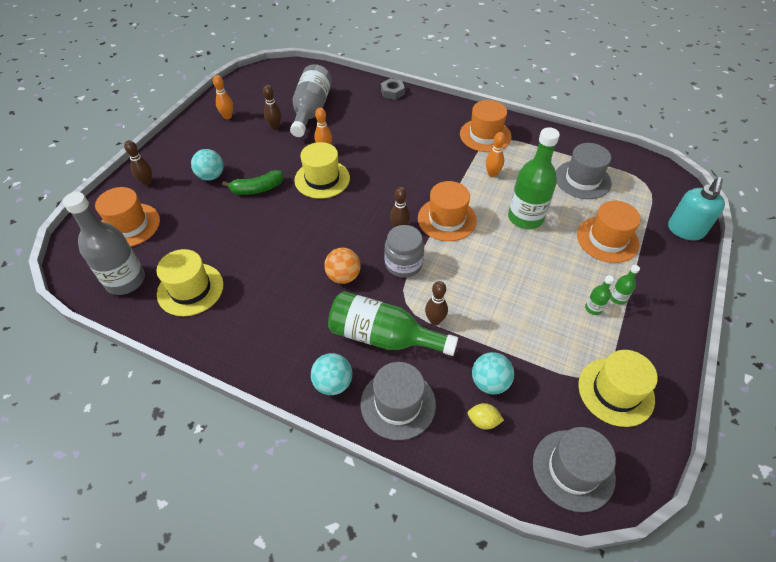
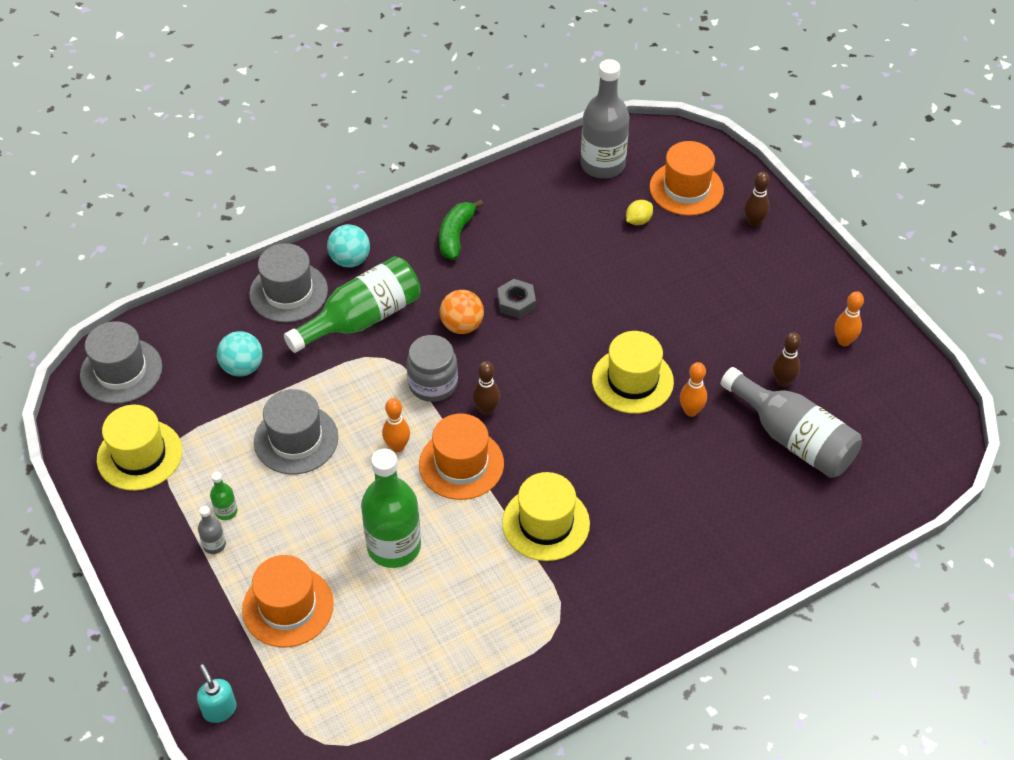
camera: 125 degrees right, 0 degrees up
yellow hat [156,249,224,316] -> yellow hat moved to [502,472,590,561]
turquoise ball [191,149,224,181] -> none
green banana [222,170,284,195] -> green banana moved to [439,199,483,260]
grey nut [381,79,405,100] -> grey nut moved to [497,279,536,318]
brown bowling pin [425,281,448,325] -> none
orange hat [460,100,512,152] -> none
yellow lemon [468,403,504,430] -> yellow lemon moved to [626,200,653,225]
orange bowling pin [486,132,505,177] -> orange bowling pin moved to [382,398,410,452]
grey hat [556,143,612,199] -> grey hat moved to [254,389,338,474]
green bottle [610,265,640,305] -> grey bottle [198,506,226,554]
turquoise soap dispenser [668,177,725,241] -> turquoise soap dispenser [197,664,236,723], size x0.61

